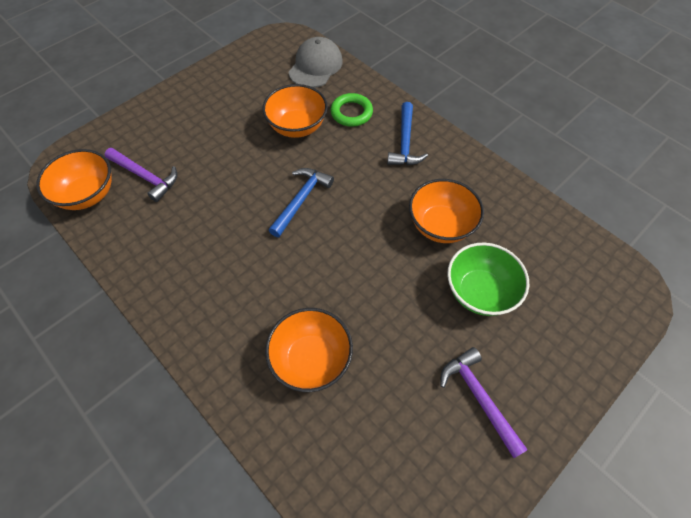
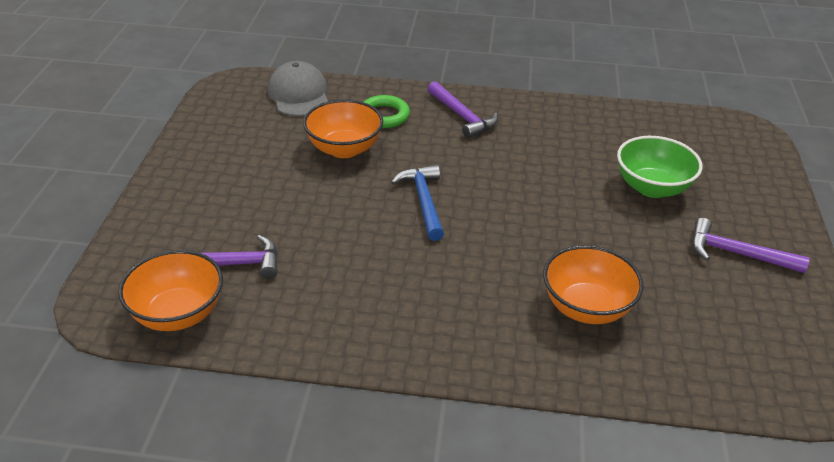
camera: 40 degrees left, 20 degrees down
blue hammer [387,102,428,165] -> purple hammer [428,81,498,138]
orange bowl [409,179,484,243] -> none

